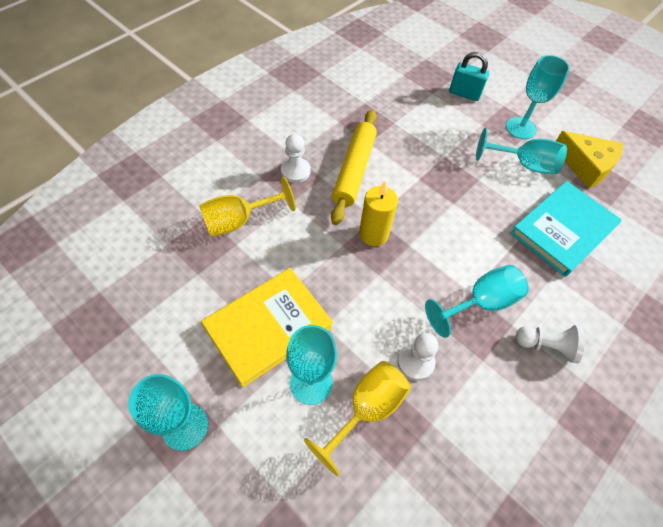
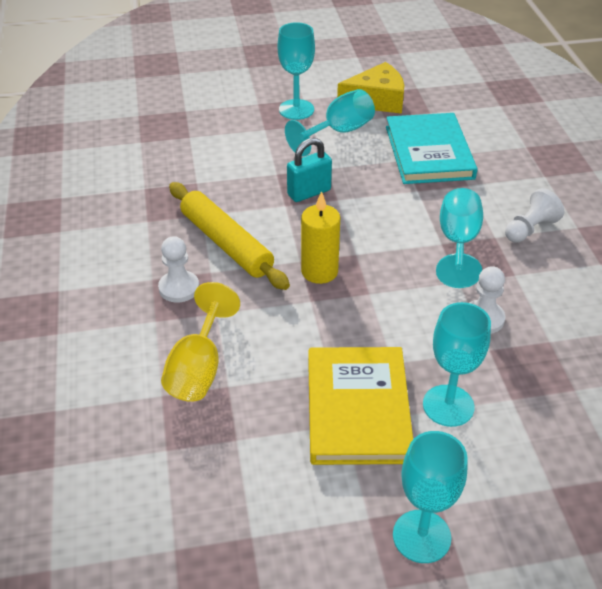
camera: 50 degrees left, 15 degrees down
yellow goblet [304,361,411,476] -> none
turquoise padlock [449,52,489,101] -> turquoise padlock moved to [287,138,332,202]

